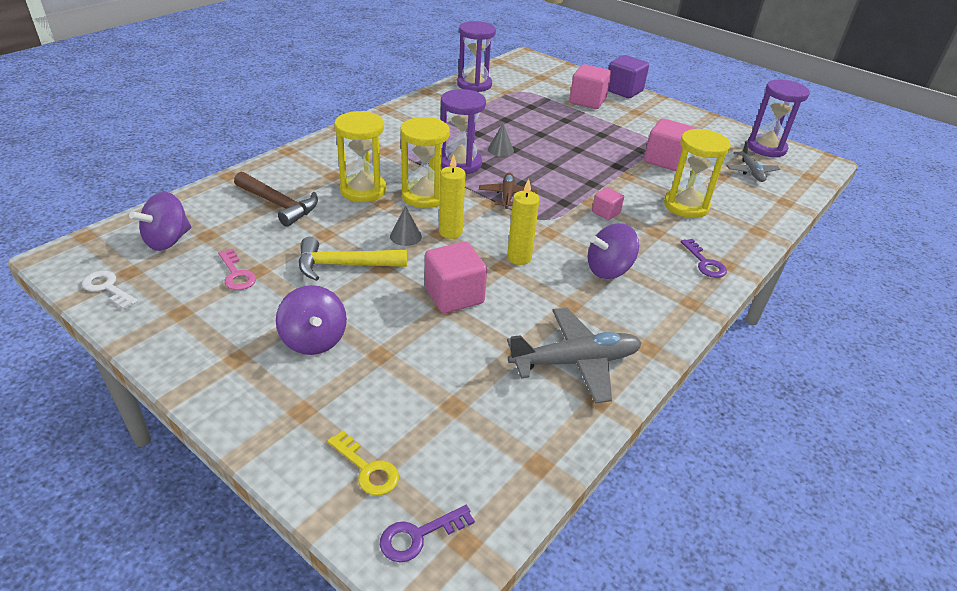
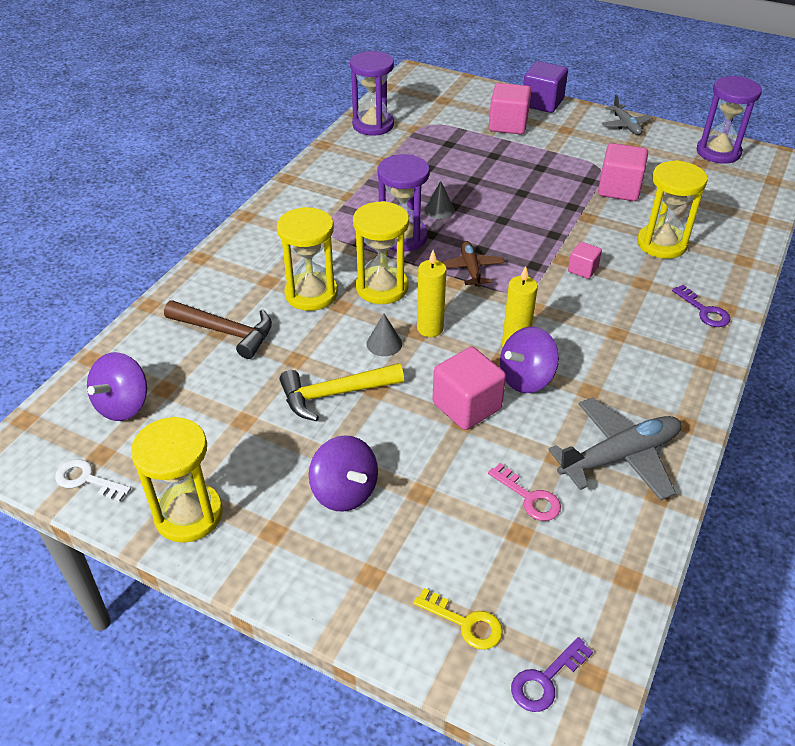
camera: 10 degrees left, 5 degrees up
pink key [218,249,256,290] -> pink key moved to [488,463,561,521]
purple spinning top [588,223,639,279] -> purple spinning top moved to [500,327,559,393]
grey plane [727,141,780,182] -> grey plane moved to [602,95,653,135]
none -> yellow hourglass [131,417,223,543]

